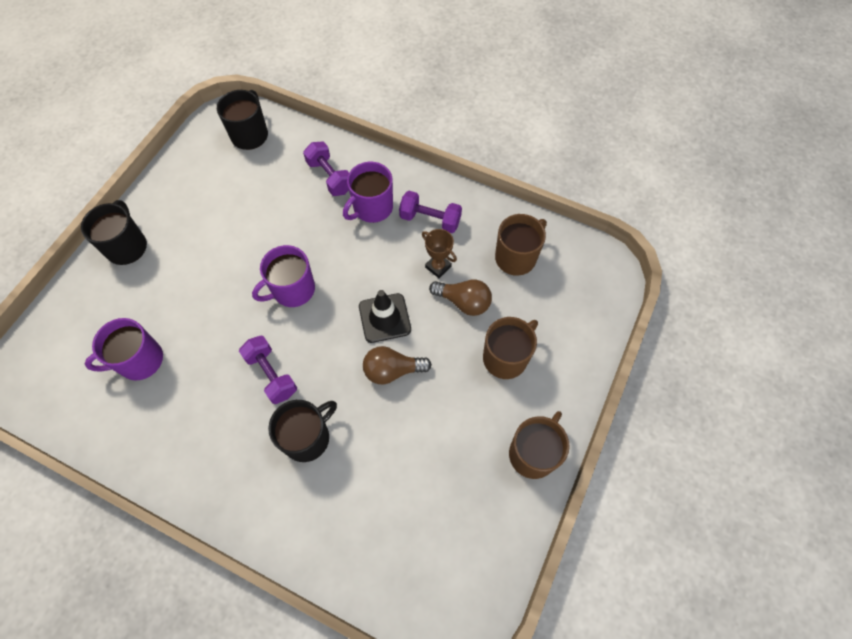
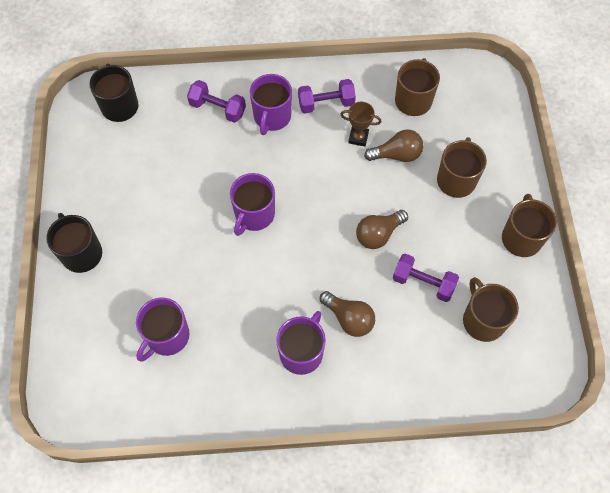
camera: 30 degrees left, 0 degrees up
purple dumbbell [239,336,297,404] -> purple dumbbell moved to [393,254,459,302]
black mug [268,400,337,462] -> brown light bulb [320,291,375,337]
black traffic cone [359,290,411,343] -> none
none -> purple mug [276,311,326,375]
none -> brown mug [463,277,519,342]

